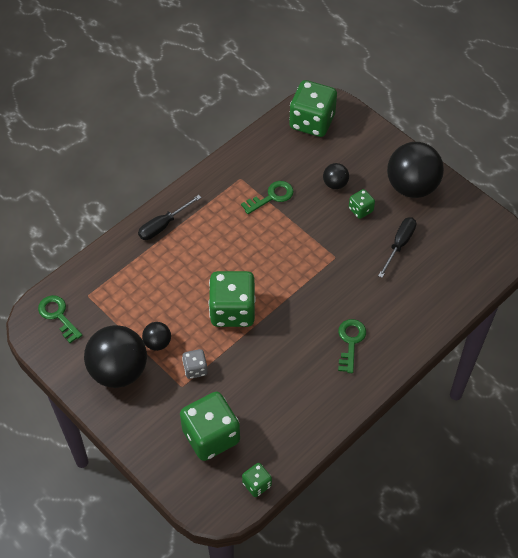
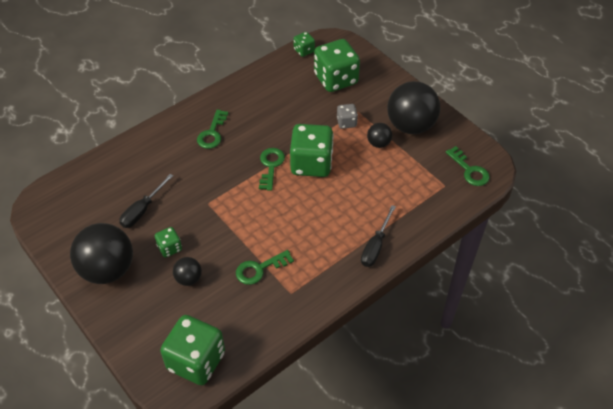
camera: 175 degrees left, 5 degrees down
black screwdriver [138,195,202,240] -> black screwdriver turned 150 degrees clockwise [361,205,396,267]
none -> green key [259,148,285,191]

